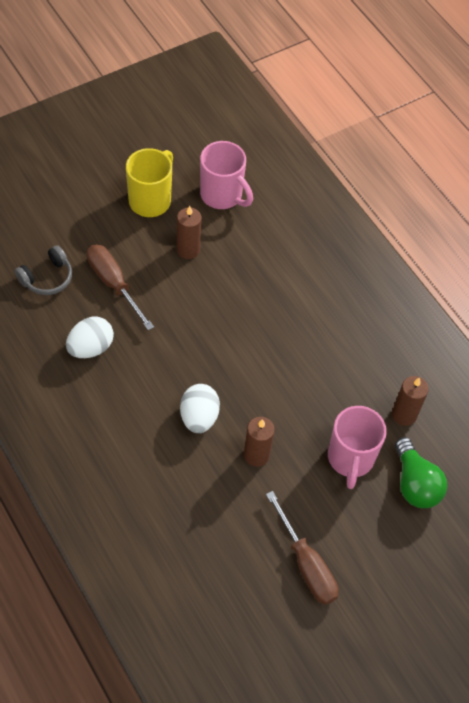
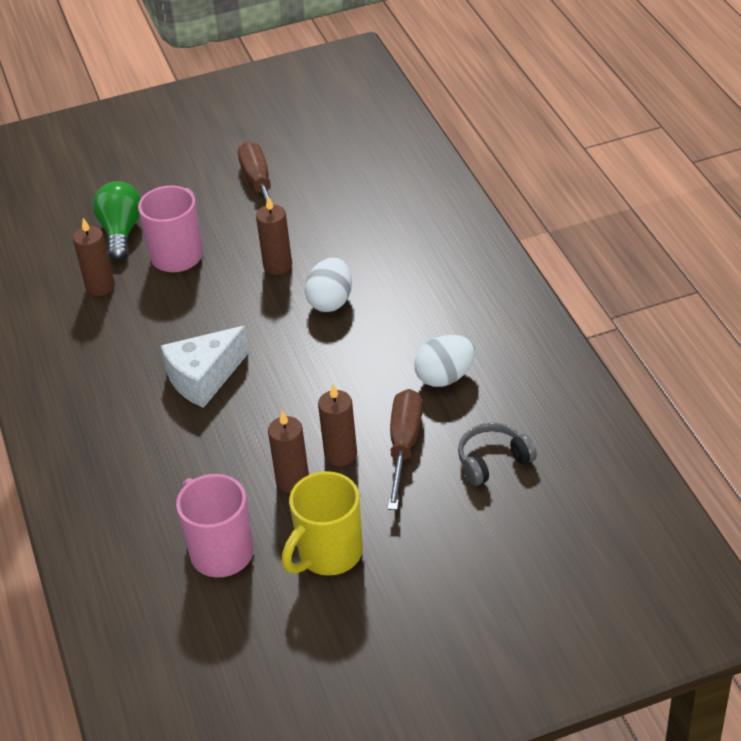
camera: 160 degrees left, 15 degrees down
brown screwdriver [87,244,154,330] -> brown screwdriver turned 150 degrees counterclockwise [387,389,422,510]
none -> white cheese [161,326,249,408]
none -> brown candle [318,384,357,466]

